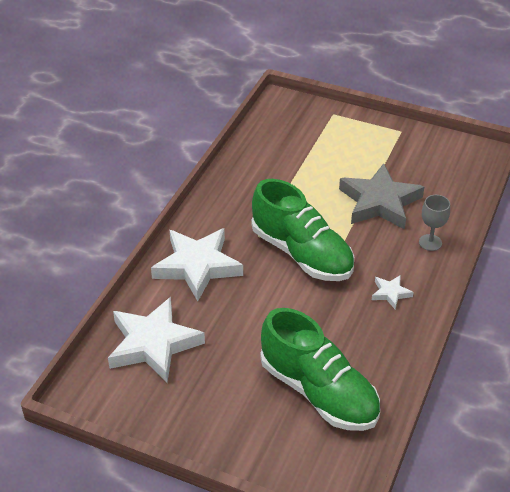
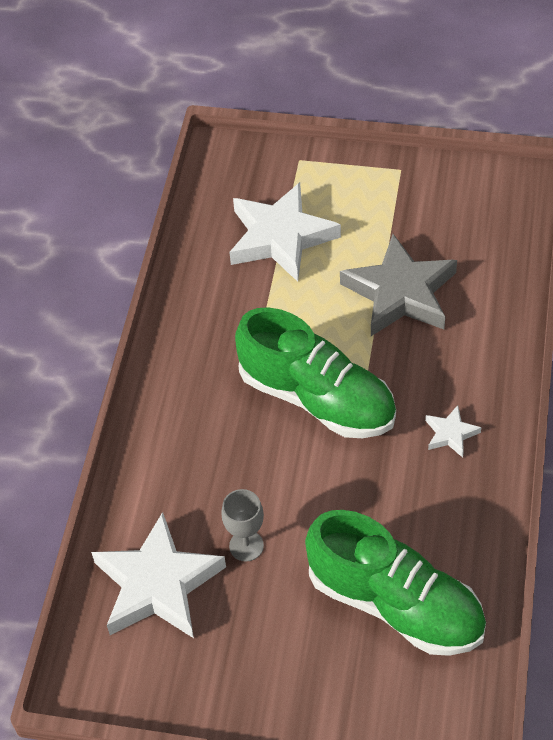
camera: 10 degrees left, 10 degrees up
white star [151,228,243,301] -> white star moved to [229,182,341,282]
grey goblet [419,195,450,251] -> grey goblet moved to [221,489,264,562]

